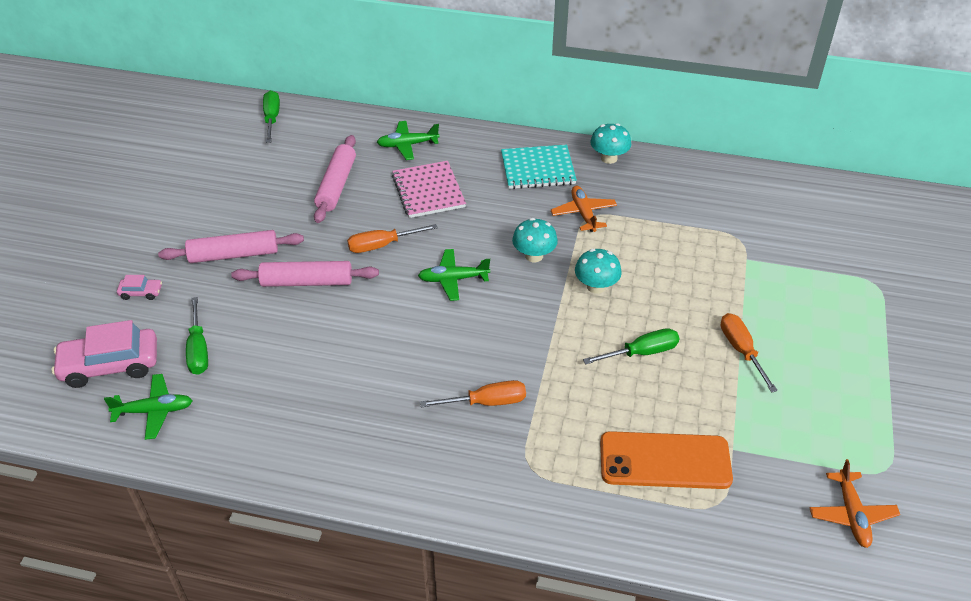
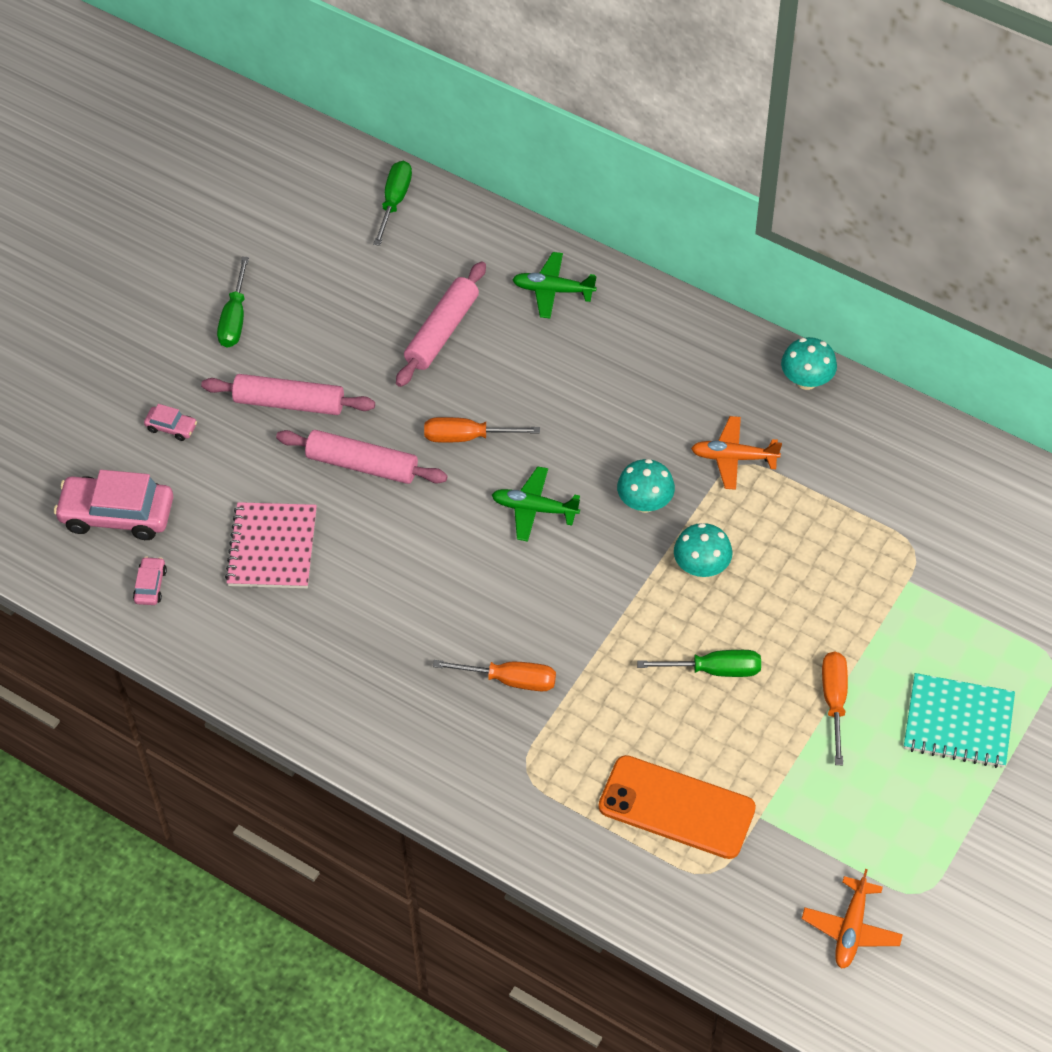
camera: 20 degrees right, 10 degrees up
green plane [104,374,192,440] -> pink car [133,556,167,605]
green screwdriver [186,297,208,375] -> green screwdriver moved to [217,257,249,348]
pink notebook [392,161,466,218] -> pink notebook moved to [225,502,317,588]
turquoise notebook [501,145,577,189] -> turquoise notebook moved to [904,673,1015,768]
orange plane [550,186,617,232] -> orange plane turned 90 degrees counterclockwise [691,416,782,490]

